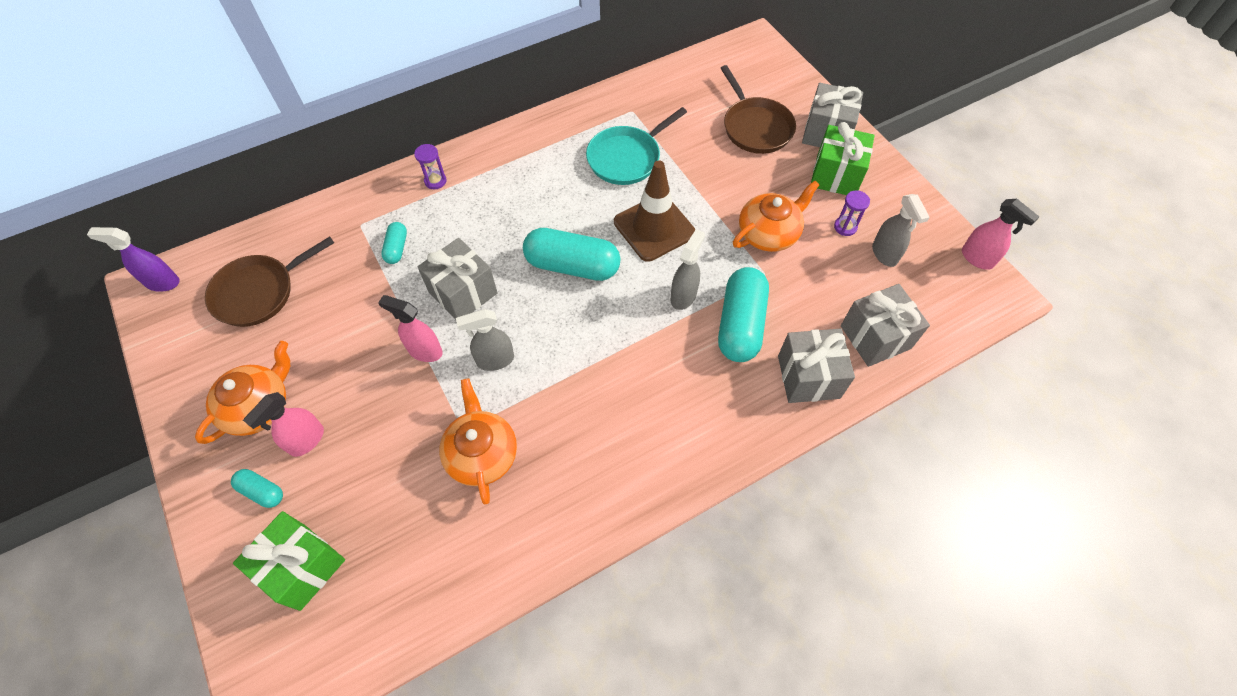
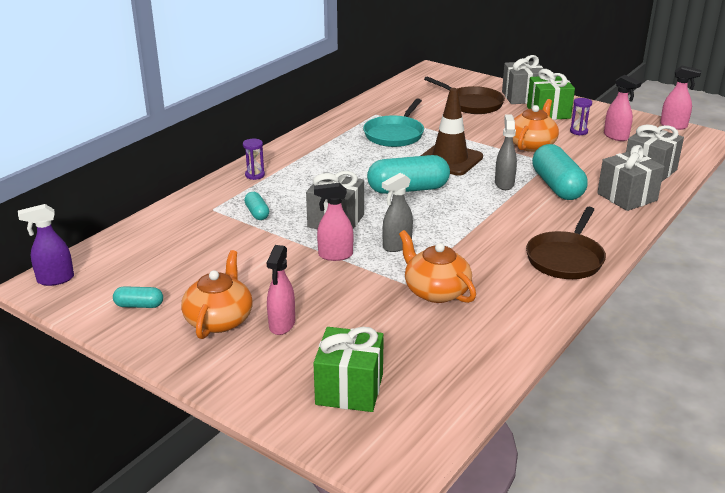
camera: 25 degrees left, 30 degrees down
brown pan [205,236,334,327] -> brown pan moved to [526,207,606,279]
turquoise capsule [231,469,283,508] -> turquoise capsule moved to [113,286,163,308]
grey spray bottle [872,194,930,267] -> pink spray bottle [604,75,641,141]

